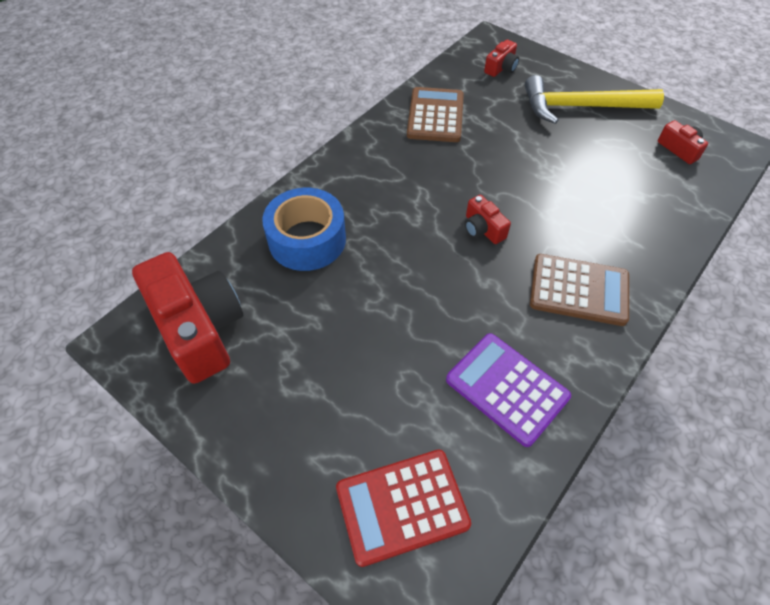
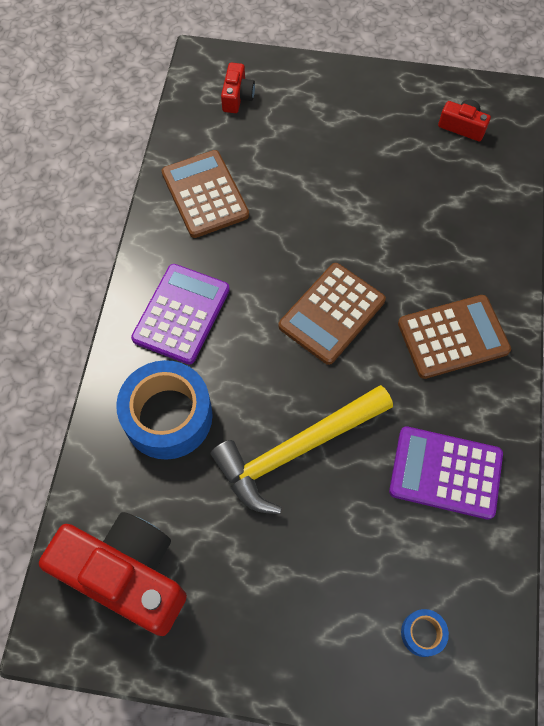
camera: 30 degrees left, 10 degrees up
red calculator [336,450,471,567] -> blue tape [401,609,449,657]
red camera [465,195,511,244] -> brown calculator [279,263,386,365]
yellow hammer [525,75,664,124] -> yellow hammer moved to [211,385,393,514]
none -> purple calculator [131,264,230,364]

